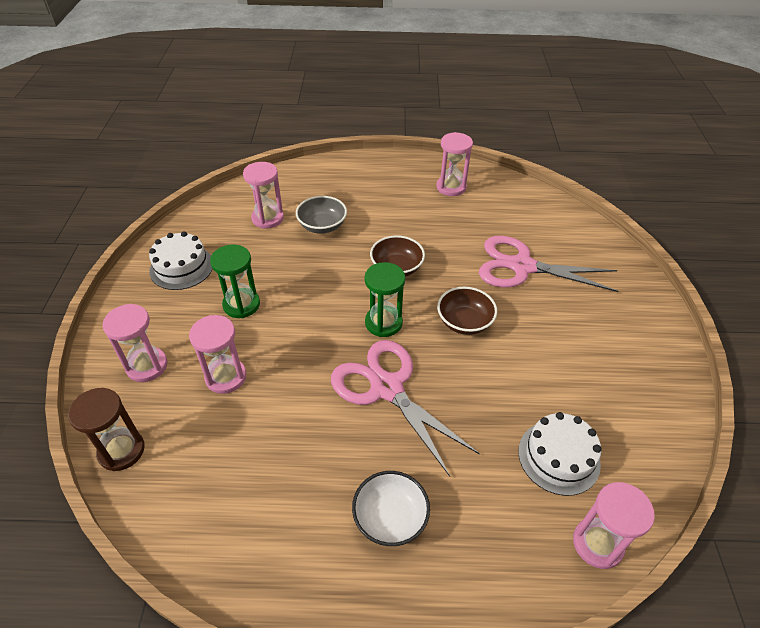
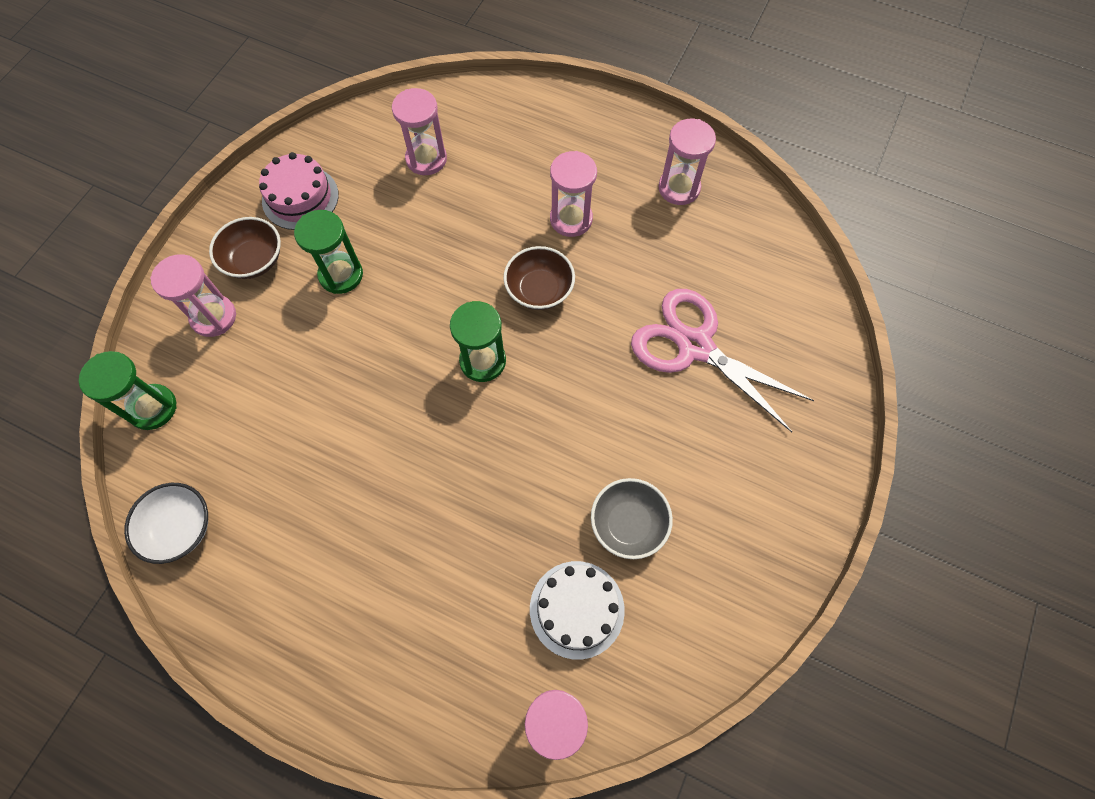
camera: 25 degrees right, 20 degrees up
brown hourglass [68,388,145,471] -> green hourglass [79,351,177,430]
white cake [149,232,212,290] -> pink cake [259,152,339,230]
pink hourglass [189,315,246,394] -> pink hourglass moved to [550,151,597,237]
grey bowl [296,196,347,234] -> grey bowl moved to [591,478,673,559]
pink scissors [331,340,480,477] -> none
white bowl [352,471,430,546] -> white bowl moved to [124,483,208,564]
brown bowl [437,287,497,335] -> brown bowl moved to [209,217,281,279]

